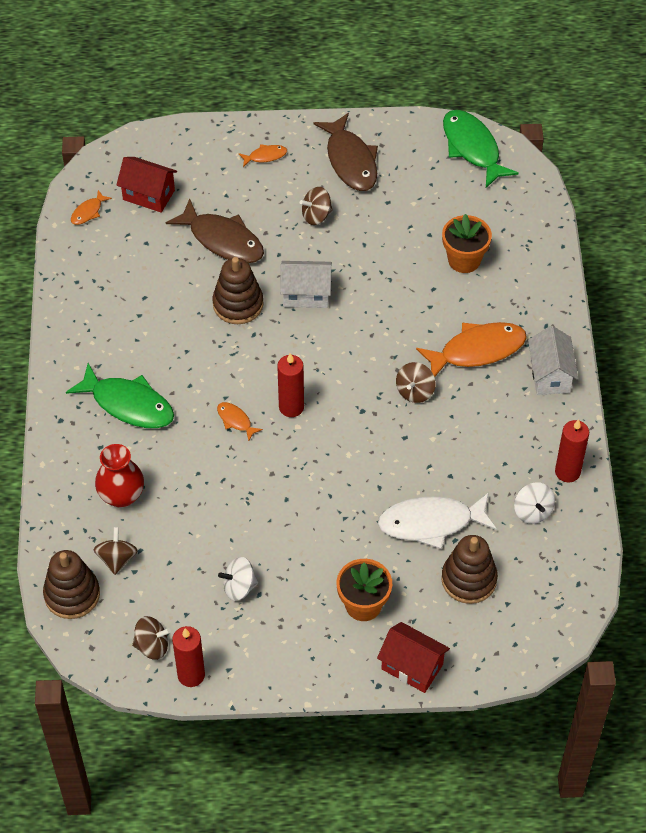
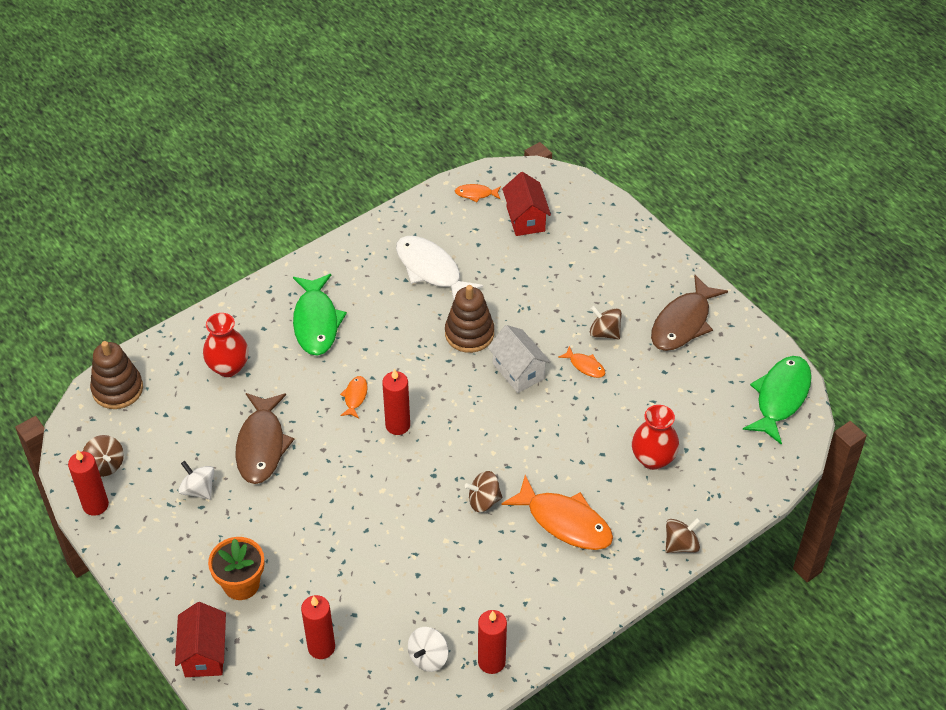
camera: 55 degrees right, 5 degrees down
brown spinning top [94,527,138,575] -> brown spinning top moved to [666,518,701,553]
brown fish [166,198,264,263] -> brown fish moved to [235,393,294,484]
orange fish [239,144,287,167] -> orange fish moved to [558,346,605,378]
white fish [378,492,497,549] -> white fish moved to [396,236,483,300]
brown stacking toy [441,535,498,604] -> red candle [301,595,335,659]
orange flower pot [442,214,492,273] -> red vase [632,405,679,470]
white house [528,326,578,395] -> none

